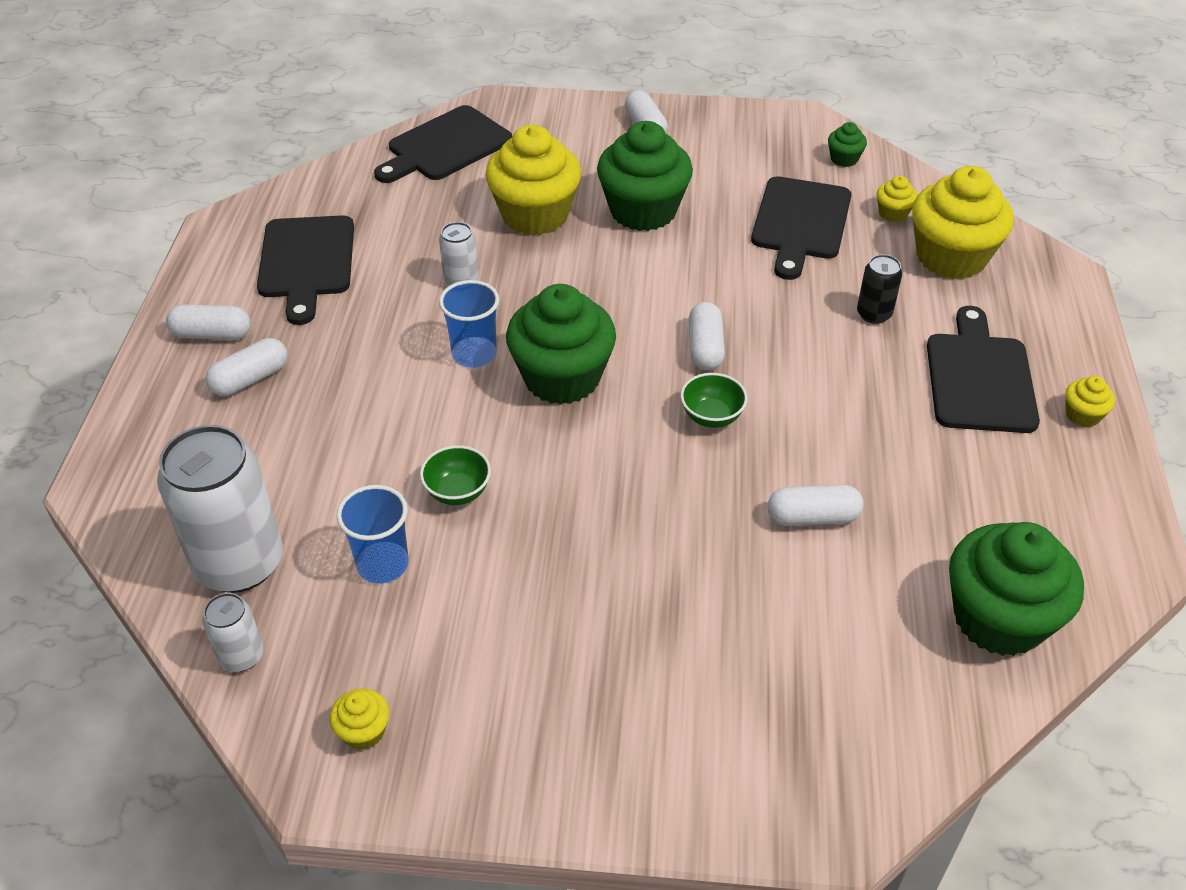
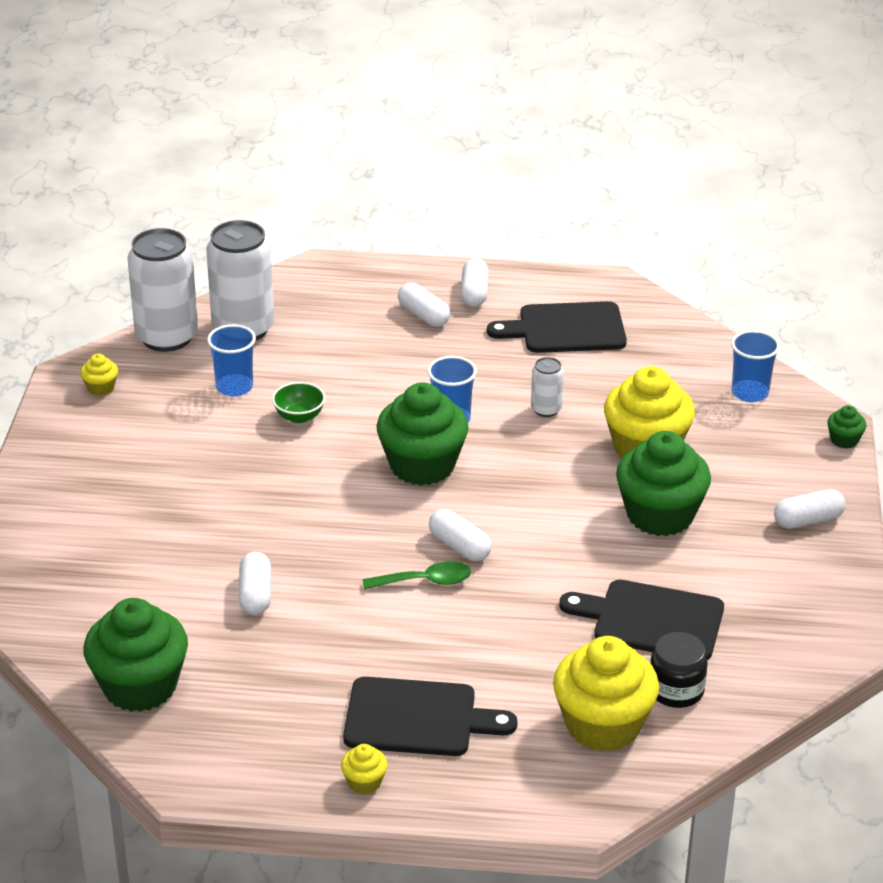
camera: 90 degrees right, 10 degrees down
white can [202,593,264,672] -> white can [127,228,198,352], size x2.11
black cutting board [374,105,513,183] -> blue cup [731,330,780,402]
green bowl [680,373,747,428] -> none
white capsule [689,302,725,370] -> white capsule turned 45 degrees clockwise [429,509,491,561]
green cupcake [828,122,867,167] -> green cupcake moved to [827,405,866,449]
black can [857,254,902,324] -> none
yellow cupcake [877,176,918,222] -> black jar [650,632,708,708]
none -> green spoon [362,561,471,590]

